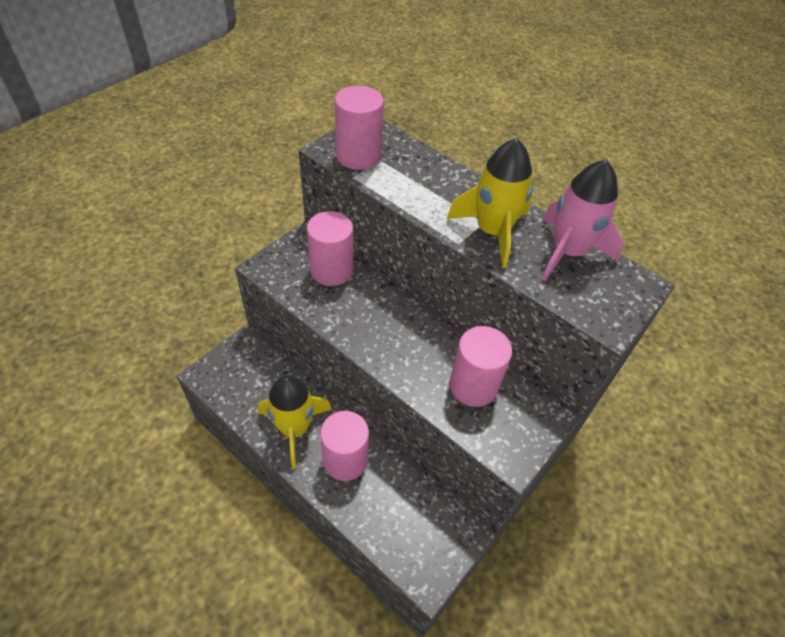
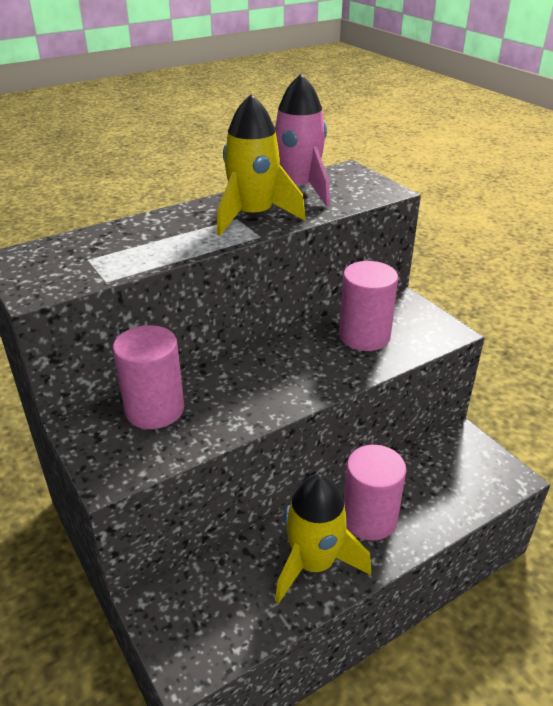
camera: 70 degrees left, 15 degrees down
pink cylinder [335,86,384,170] -> none

